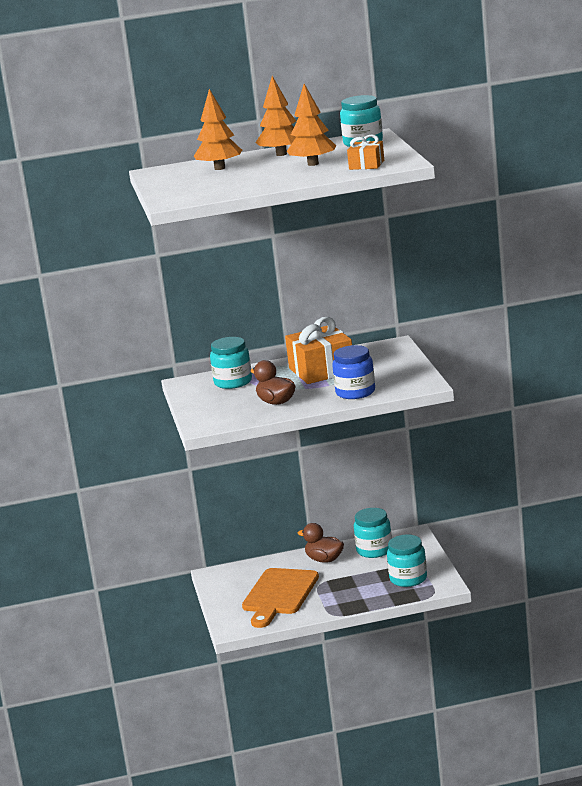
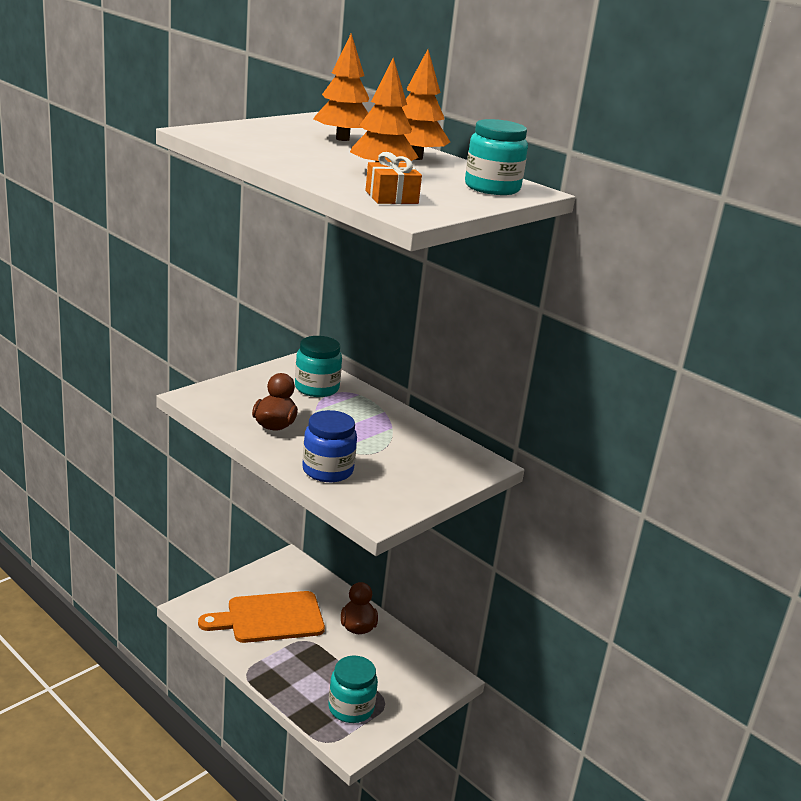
camera: 50 degrees right, 5 degrees up
orange gift [285,317,352,384] -> none
turquoise jar [354,508,392,558] -> none

